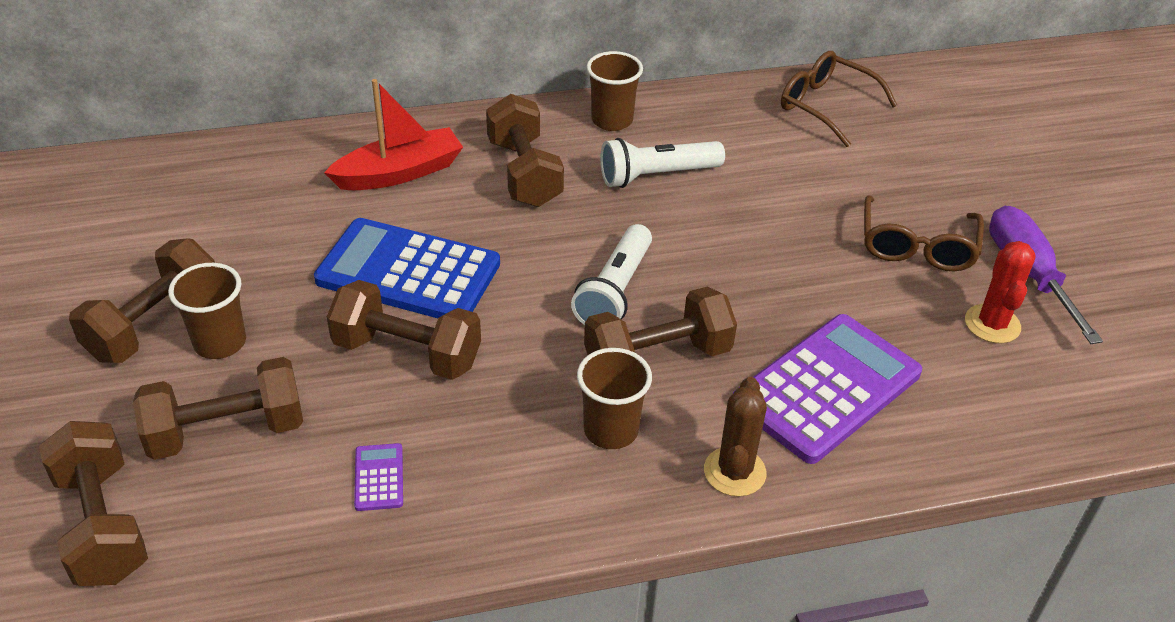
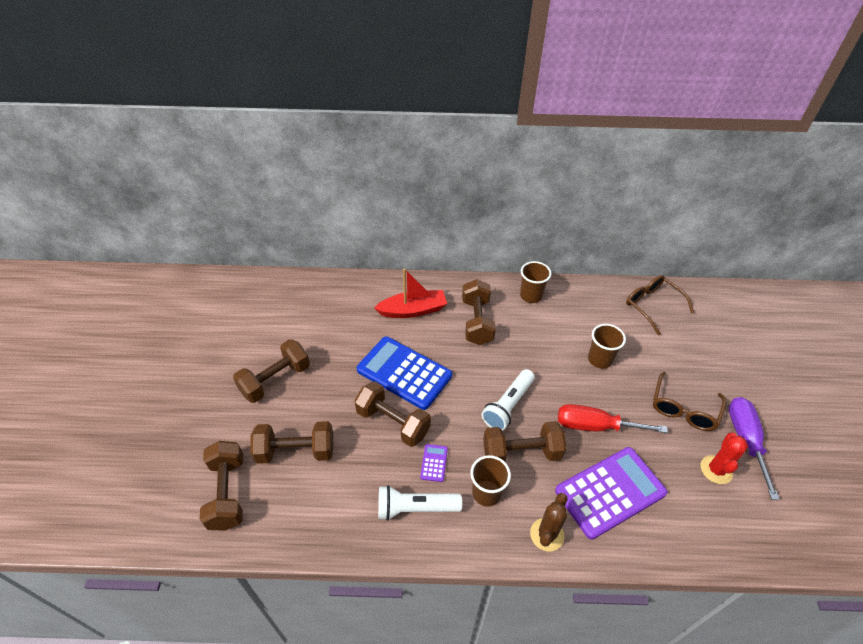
camera: 15 degrees right, 5 degrees up
brown cup [168,263,246,359] -> brown cup moved to [588,324,626,369]
purple calculator [354,443,403,511] -> purple calculator moved to [420,444,448,482]
white flashlight [600,138,725,188] -> white flashlight moved to [378,485,462,521]
none -> red screwdriver [558,404,668,433]

